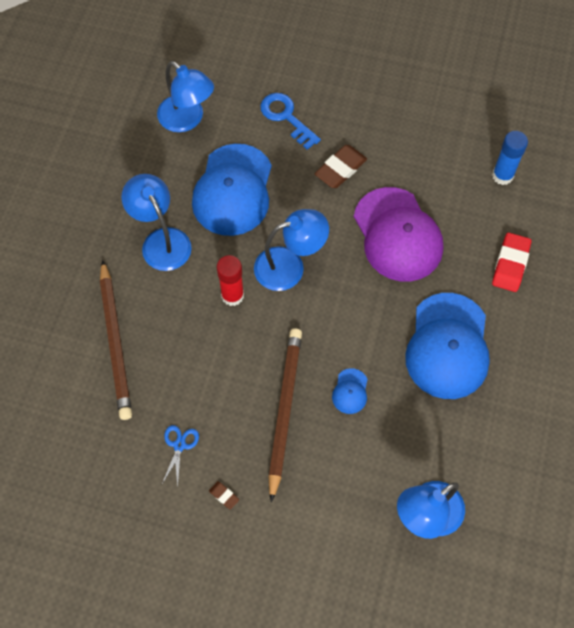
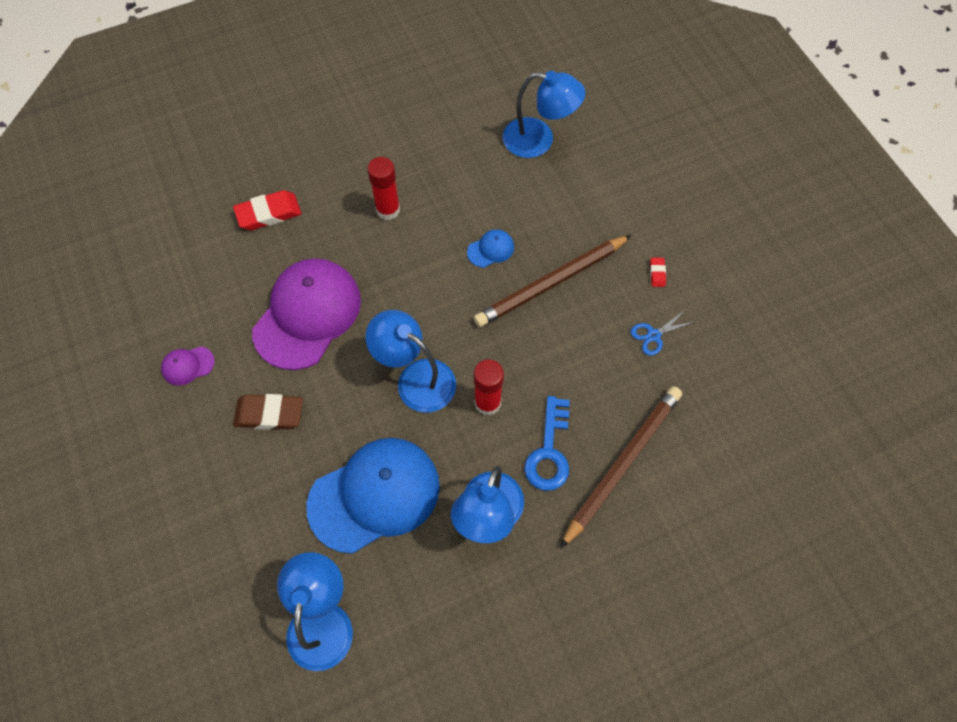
camera: 130 degrees left, 0 degrees up
brown eraser [209,481,239,509] -> red eraser [650,258,666,287]
blue key [260,93,321,150] -> blue key moved to [524,396,570,491]
blue cap [405,293,490,399] -> red glue stick [368,157,400,220]
blue glue stick [492,131,528,185] -> none
none -> purple cap [161,346,215,386]

